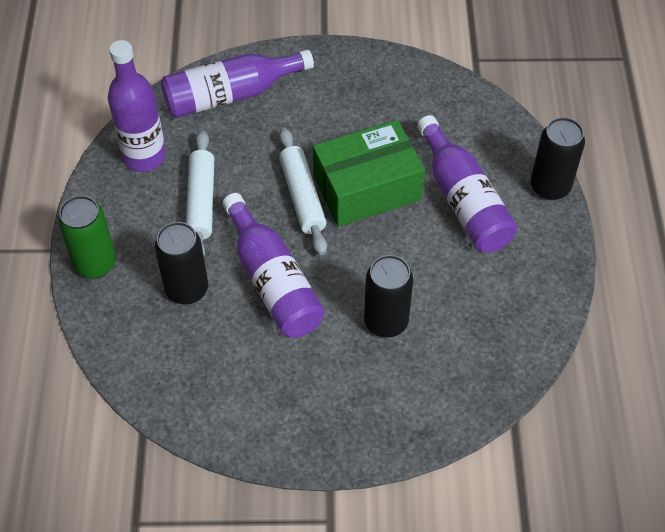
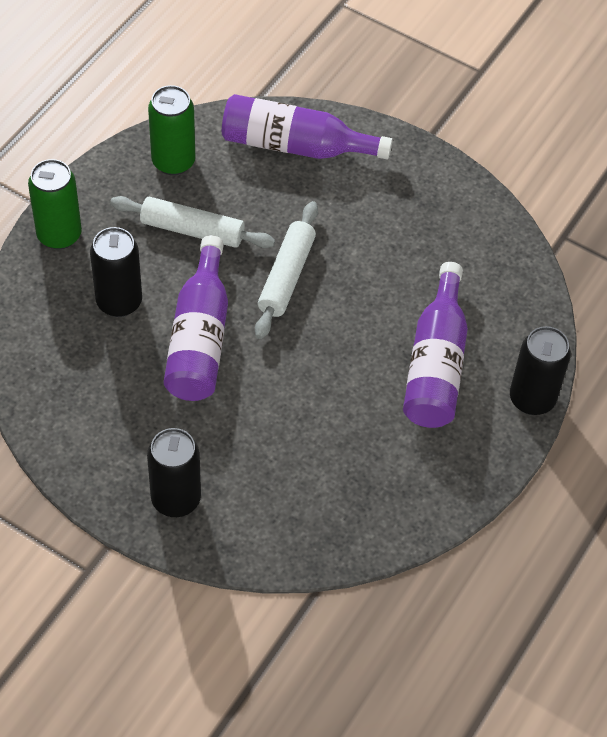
camera: 30 degrees right, 0 degrees up
purple bottle [108,40,166,172] -> green can [148,85,195,175]
white rolling pin [186,130,214,256] -> white rolling pin turned 75 degrees clockwise [110,196,275,248]
green box [313,120,425,227] -> none
black can [364,255,413,338] -> black can moved to [147,428,201,517]

